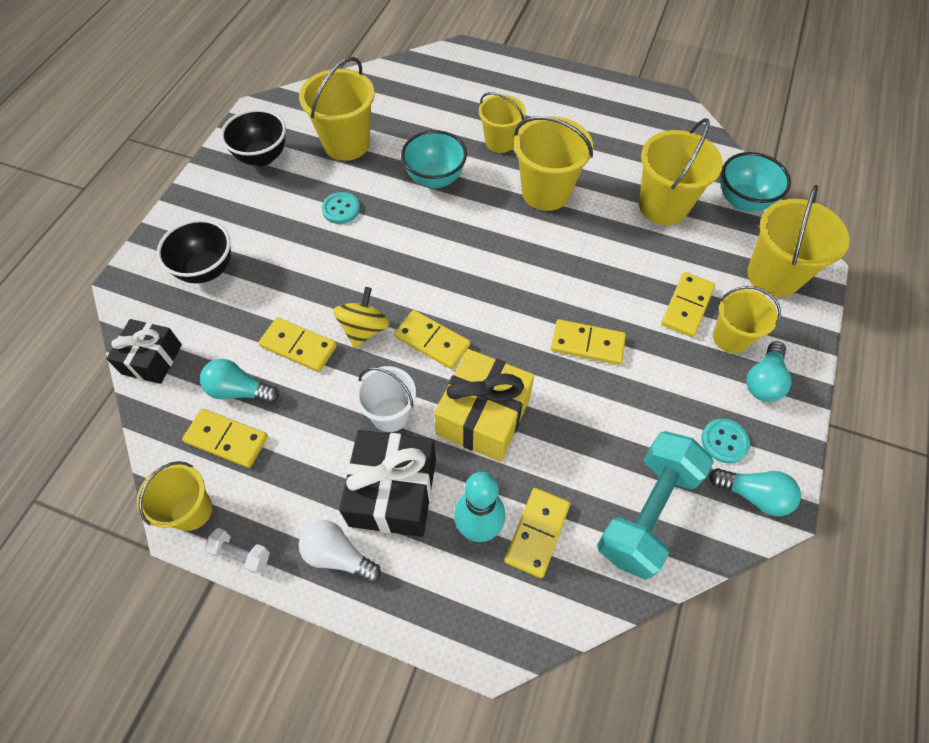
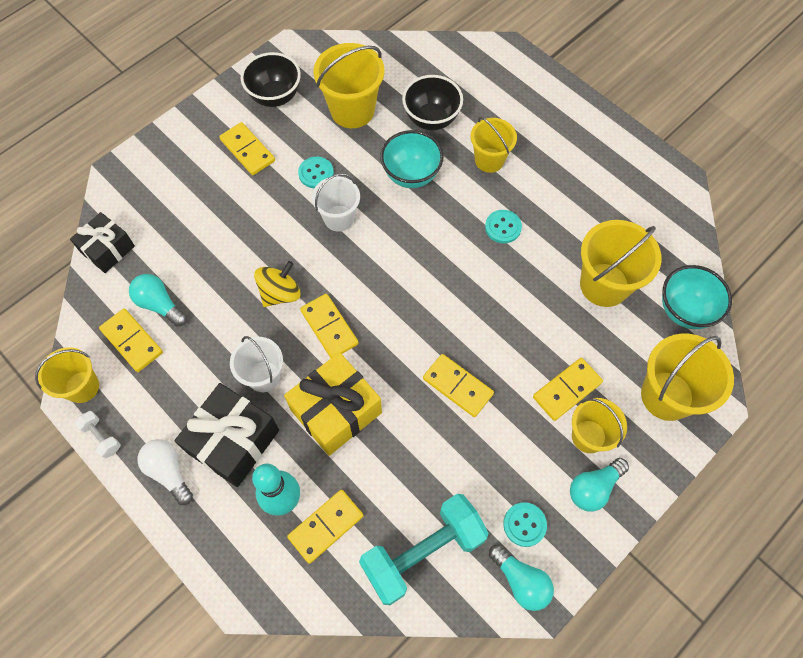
camera: 25 degrees right, 5 degrees up
black bowl [157,219,231,283] -> black bowl moved to [402,75,463,130]
yellow domino [258,317,337,372] -> yellow domino moved to [219,122,275,175]
yellow bucket [514,116,593,211] -> turquoise button [485,210,522,243]
none -> white bucket [312,173,360,232]

